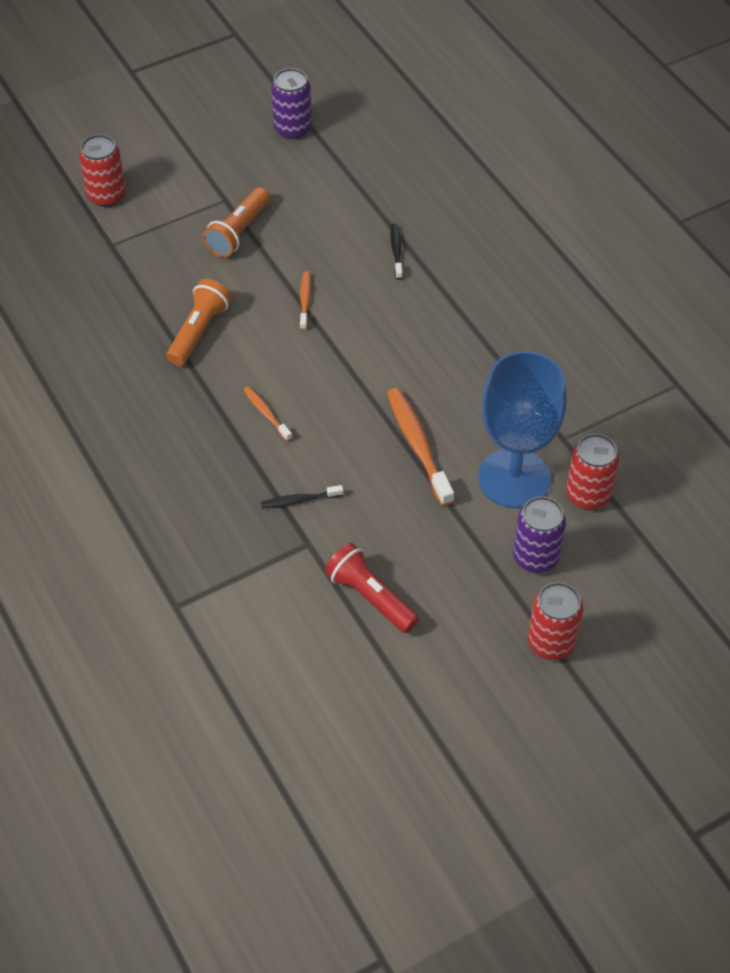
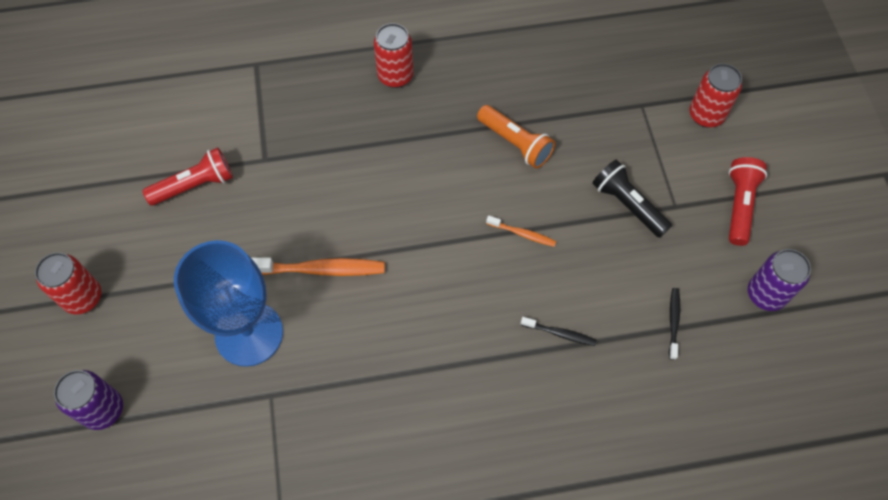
camera: 110 degrees right, 10 degrees up
orange flashlight [203,187,270,257] -> black flashlight [592,159,672,238]
orange toothbrush [243,386,292,441] -> none
black toothbrush [261,485,343,508] -> black toothbrush moved to [669,288,680,360]
purple can [513,496,566,573] -> purple can moved to [54,370,123,430]
red can [566,434,619,510] -> red can moved to [374,23,413,88]
none -> red flashlight [729,157,767,246]

